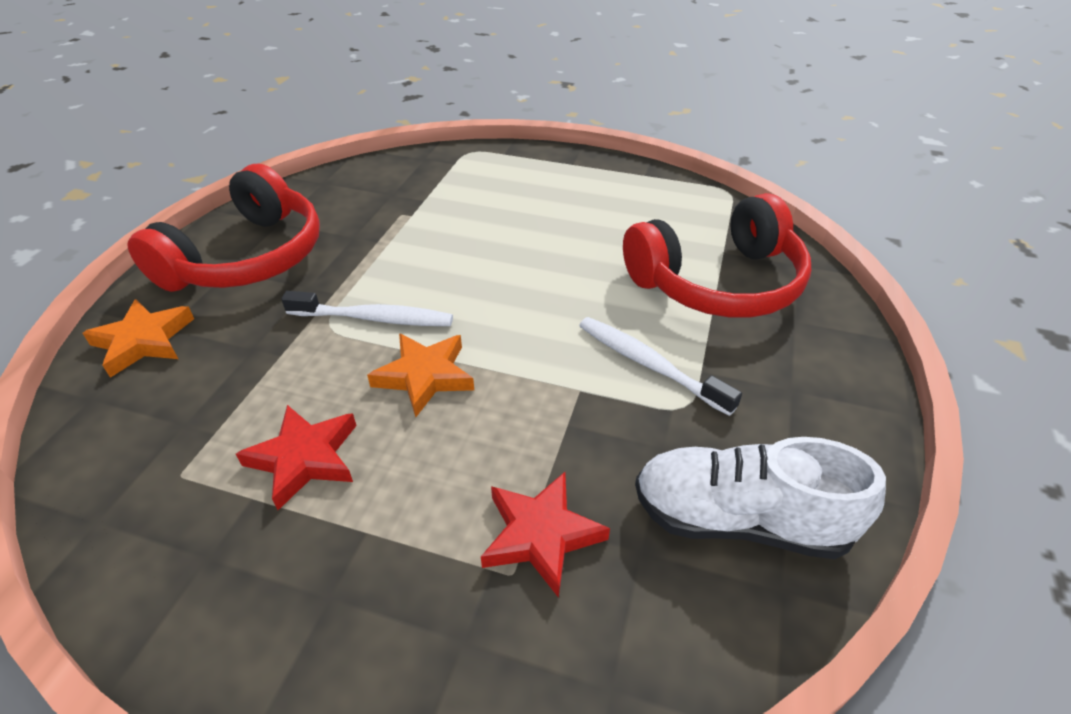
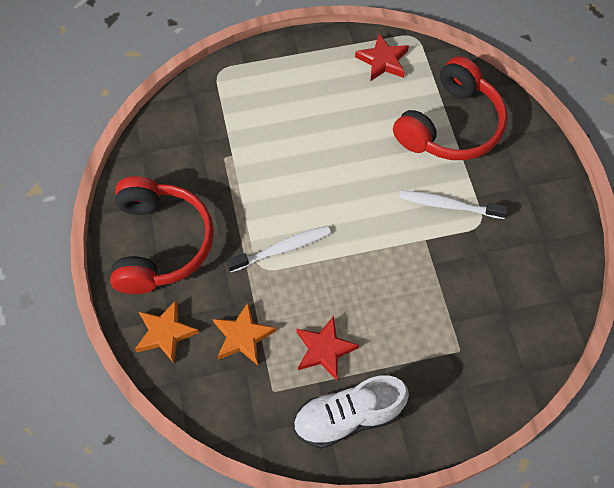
camera: 30 degrees left, 20 degrees up
orange star [367,333,474,417] -> orange star moved to [213,303,276,365]
red star [481,472,610,598] -> red star moved to [355,34,409,81]
white shoe [635,437,886,559] -> white shoe moved to [293,375,409,449]

